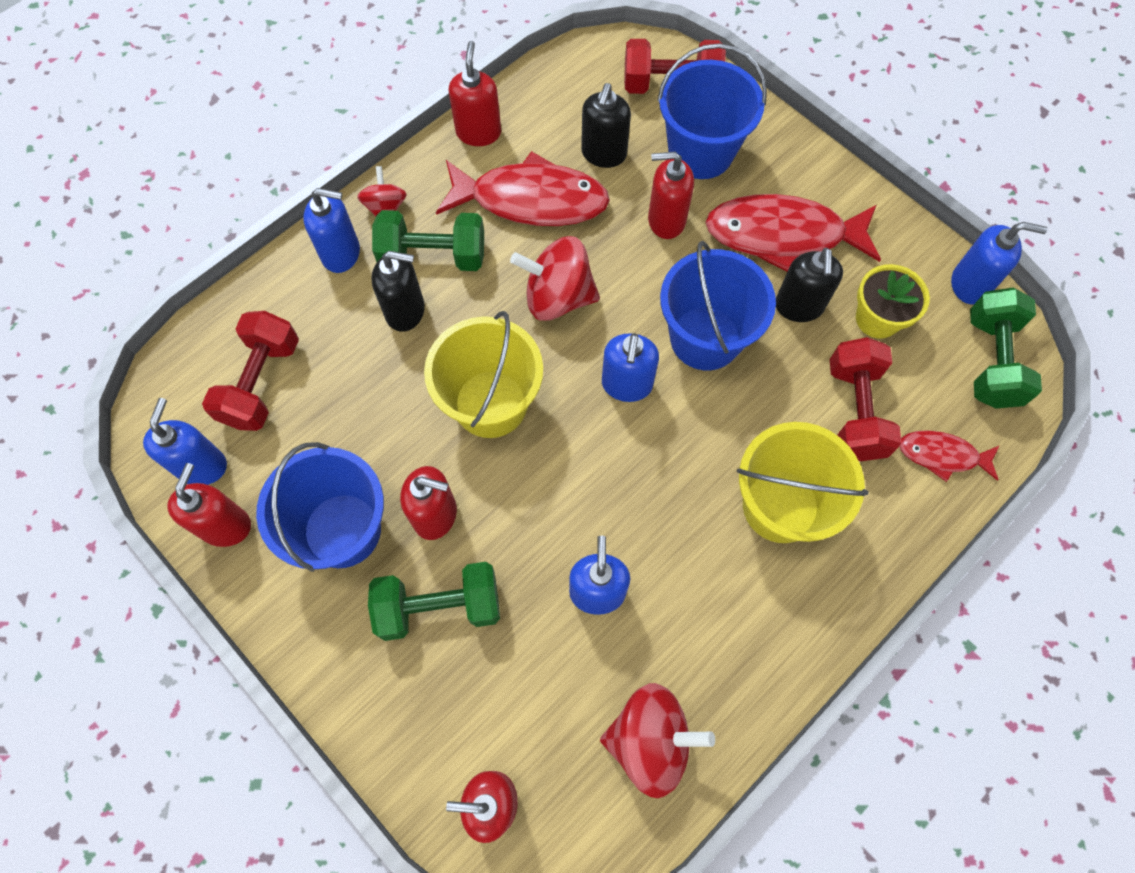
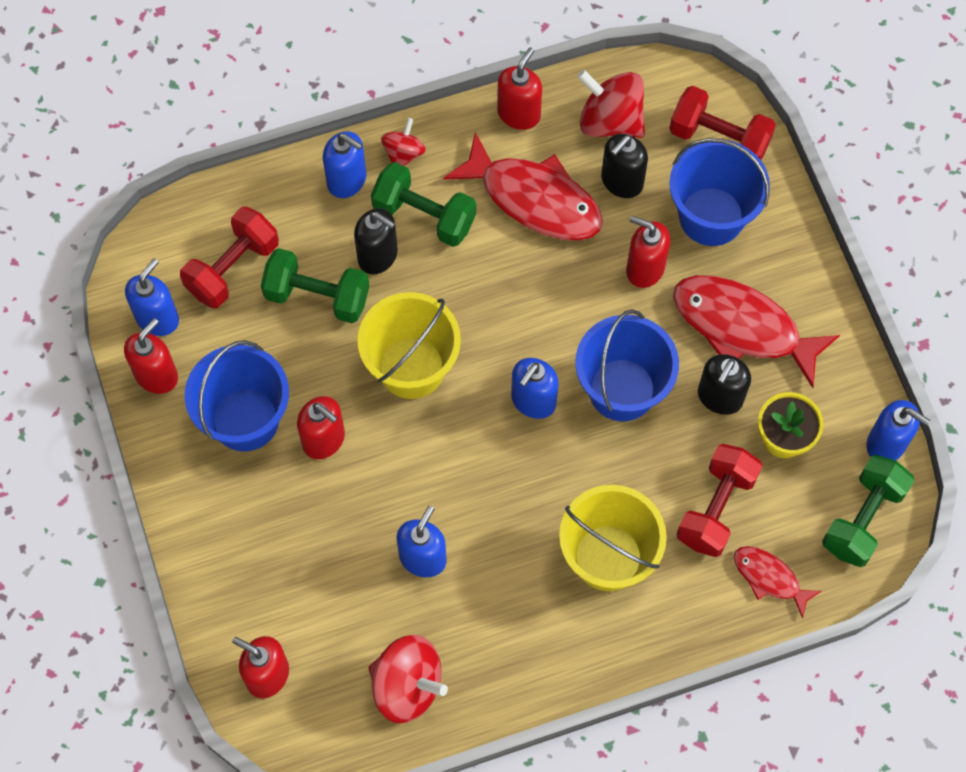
camera: 25 degrees right, 0 degrees up
green dumbbell [368,562,500,641] -> green dumbbell moved to [261,248,369,323]
red spinning top [510,236,600,321] -> red spinning top moved to [577,70,645,138]

